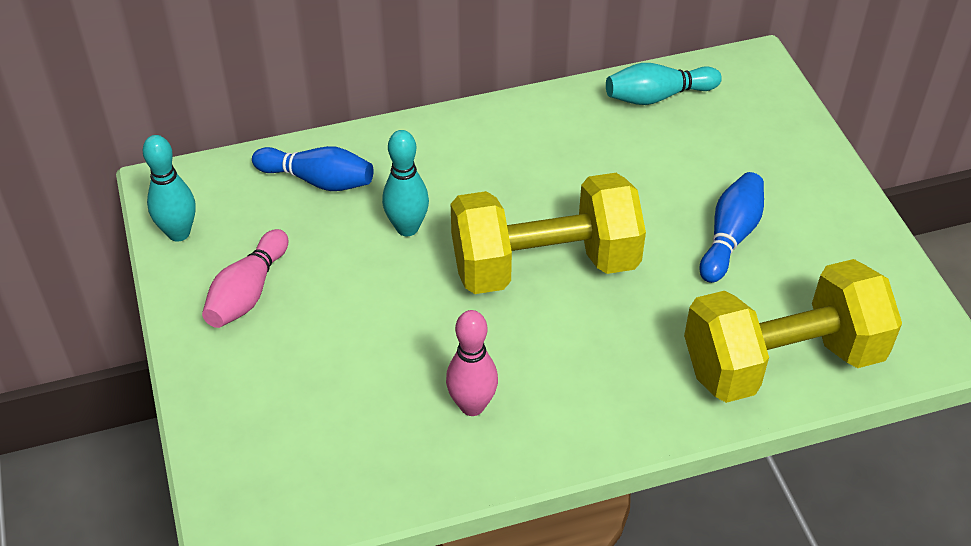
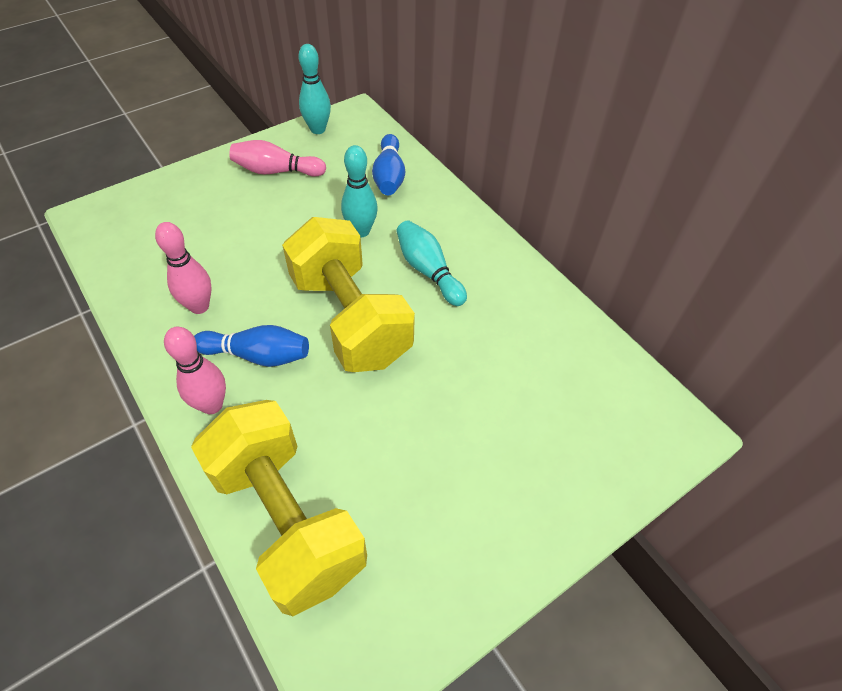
camera: 70 degrees right, 5 degrees up
turquoise bowling pin [606,63,722,105] -> turquoise bowling pin moved to [396,220,467,306]
blue bowling pin [699,172,764,283] -> blue bowling pin moved to [194,325,309,367]
none -> pink bowling pin [164,327,226,414]

